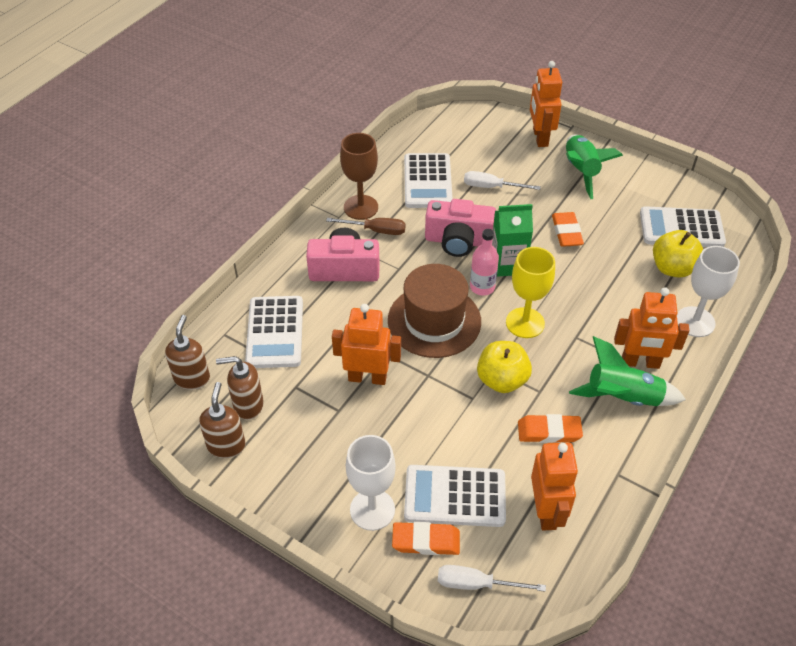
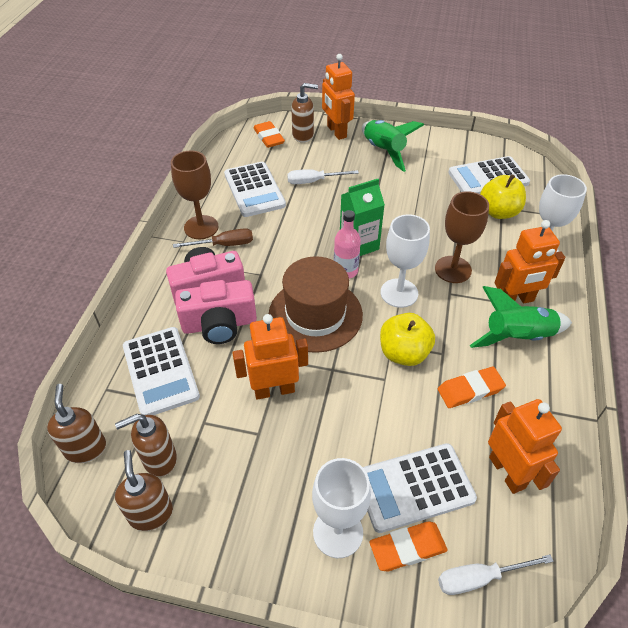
camera: 20 degrees left, 0 degrees up
pink camera [425,199,496,257] -> pink camera moved to [175,280,257,344]
yellow goblet [506,247,555,338] -> white goblet [381,214,430,308]
orange eraser [552,212,584,247] -> orange eraser moved to [254,121,285,148]
none -> brown soap dispenser [291,83,318,143]
none -> brown goblet [435,191,489,283]

